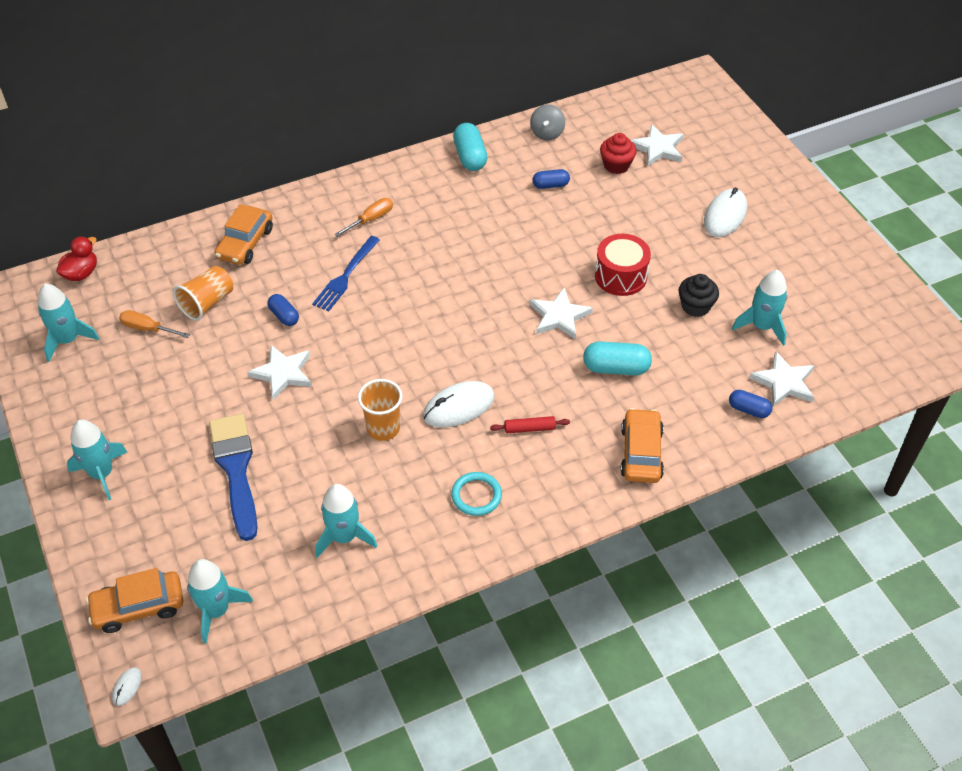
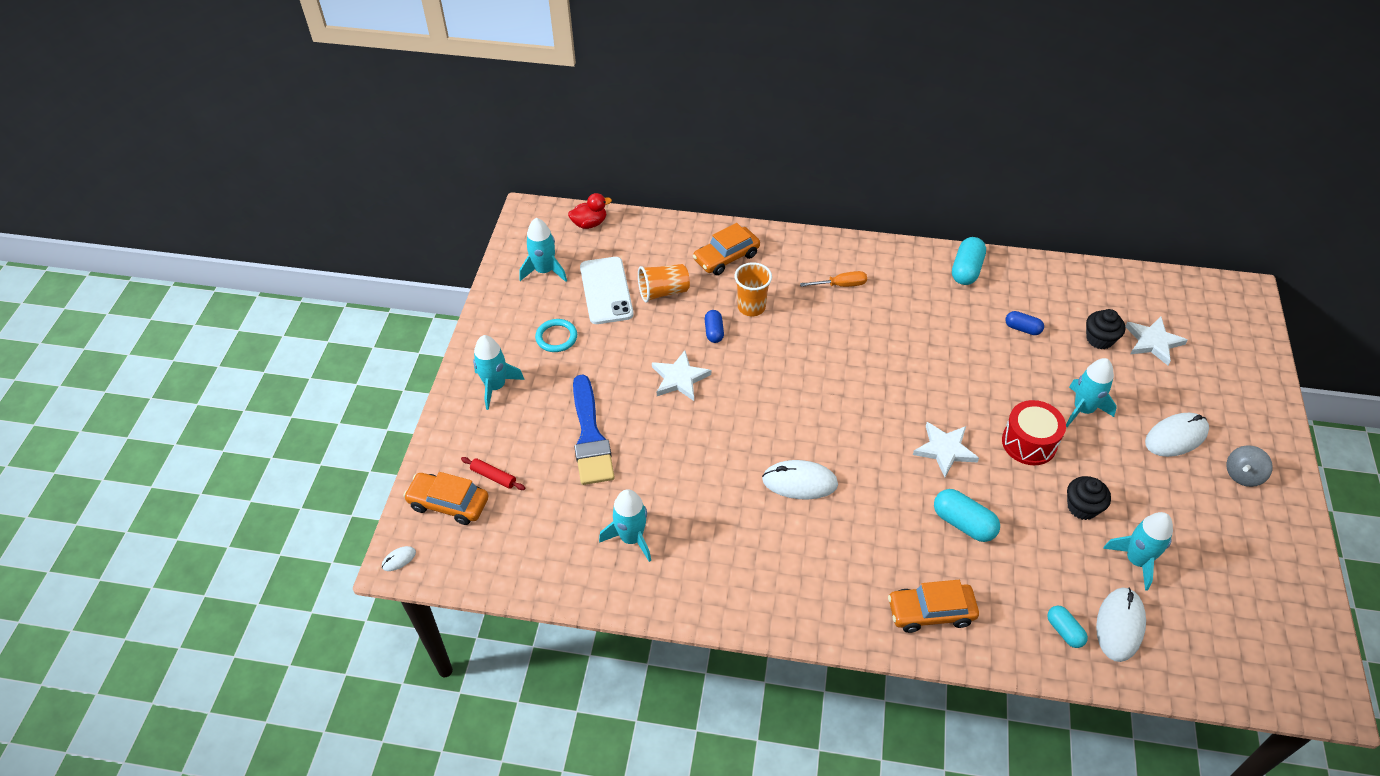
camera: 35 degrees right, 0 degrees up
orange screwdriver [119,310,190,338] -> white phone [580,257,634,324]
turquoise rocket [187,559,253,644] -> turquoise rocket moved to [1066,358,1117,427]
blue brush [209,414,257,541] -> blue brush turned 150 degrees clockwise [573,375,615,485]
blue fork [312,236,380,311] -> none
orange cup [358,379,402,441] -> orange cup moved to [735,262,772,316]
turquoise ring [451,472,502,516] -> turquoise ring moved to [535,319,577,352]
red rolling pin [490,416,570,433] -> red rolling pin moved to [461,457,525,490]
grey spinning top [530,104,565,140] -> grey spinning top moved to [1227,445,1273,487]
red cupcake [600,133,637,174] -> black cupcake [1086,309,1125,349]
orange car [620,408,664,483] -> orange car turned 135 degrees counterclockwise [888,580,979,633]
blue capsule [729,390,772,418] -> turquoise capsule [1047,606,1088,648]
white star [749,351,814,407] -> white mouse [1096,587,1146,662]

